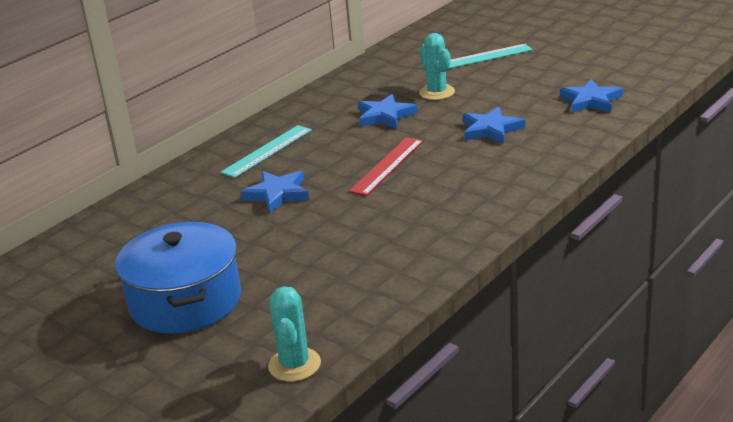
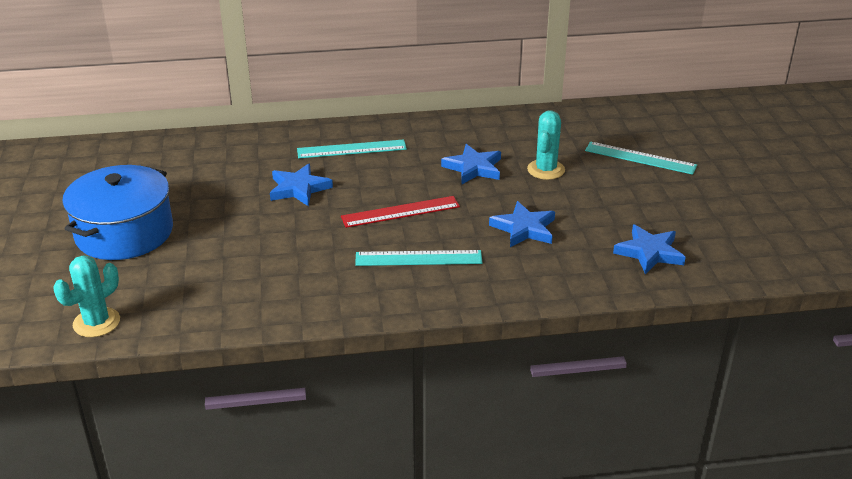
camera: 40 degrees right, 5 degrees up
none -> turquoise ruler [355,250,482,266]

